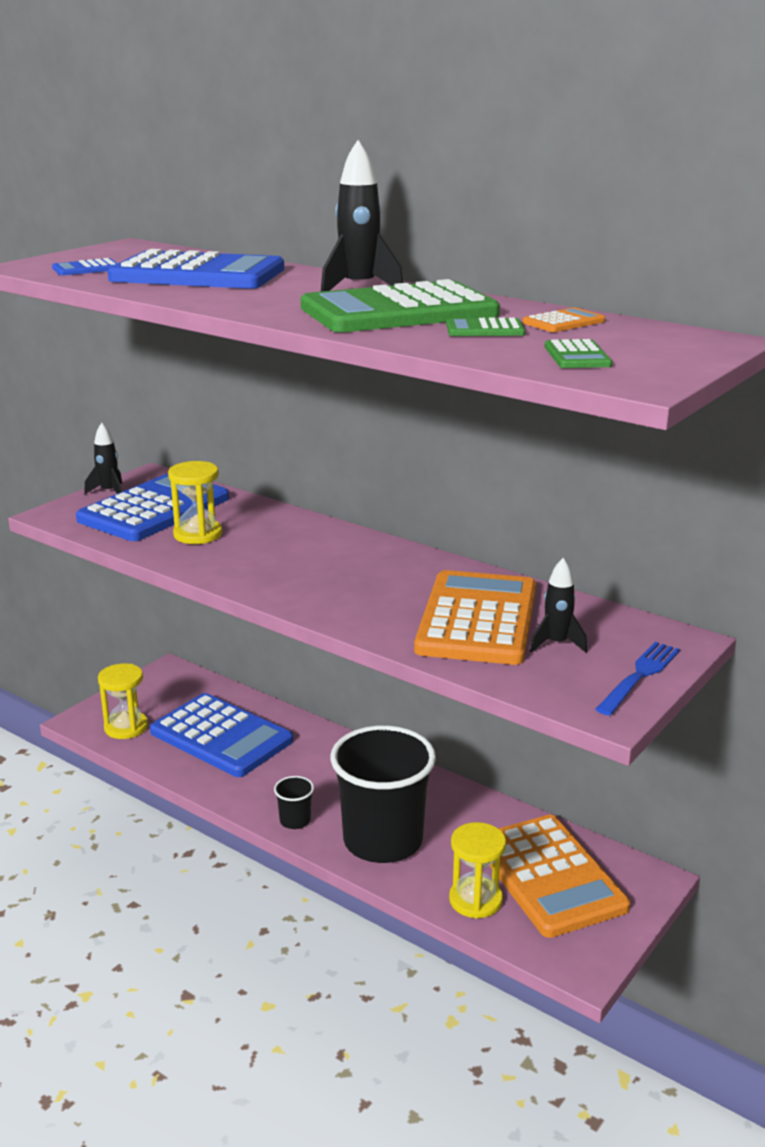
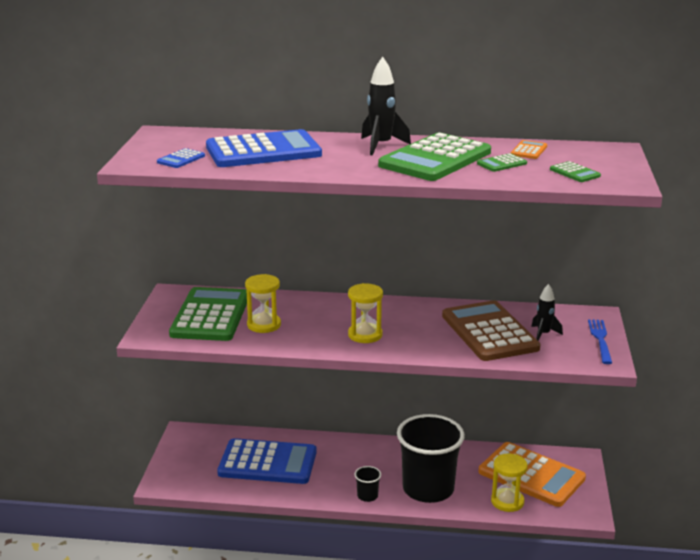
camera: 30 degrees left, 0 degrees up
blue calculator [76,473,229,541] -> green calculator [169,287,247,341]
black rocket [84,423,122,495] -> none
yellow hourglass [98,663,148,739] -> yellow hourglass moved to [348,283,383,343]
orange calculator [414,570,536,665] -> brown calculator [442,300,540,361]

